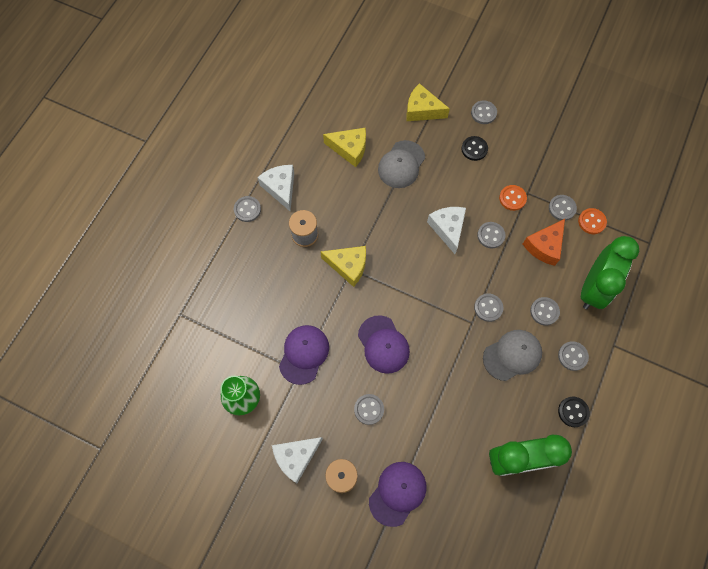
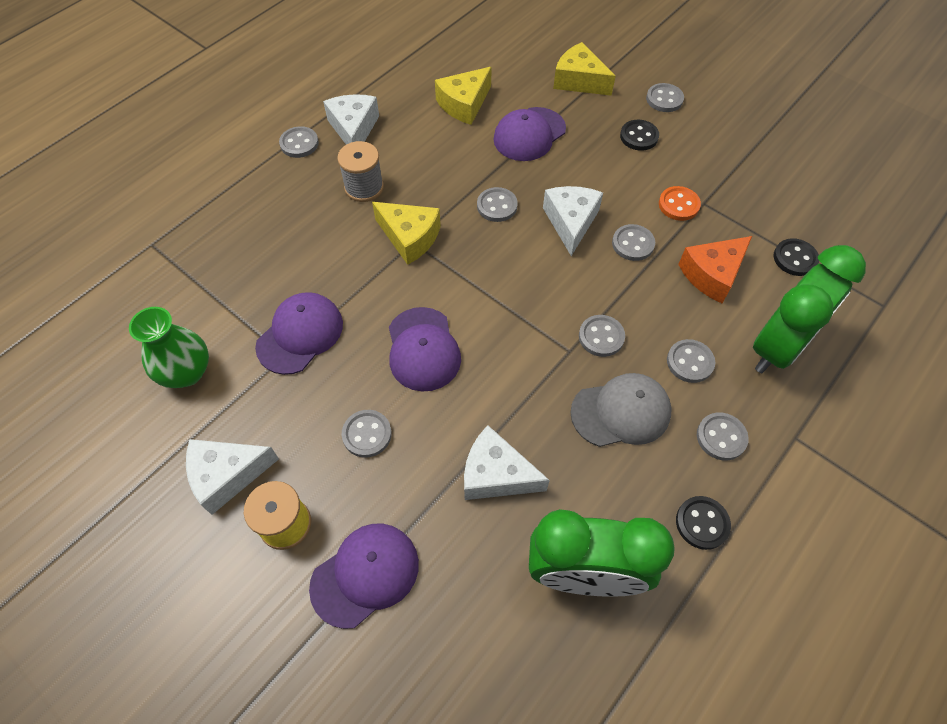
camera: 15 degrees right, 10 degrees down
yellow cheese [323,128,366,167] -> yellow cheese turned 105 degrees clockwise [435,67,492,125]
grey cap [378,140,425,188] -> purple cap [493,107,566,161]
grey button [549,195,577,221] -> grey button moved to [477,187,518,222]
orange button [578,208,607,234] -> black button [774,238,819,276]
none -> white cheese [464,425,550,500]

